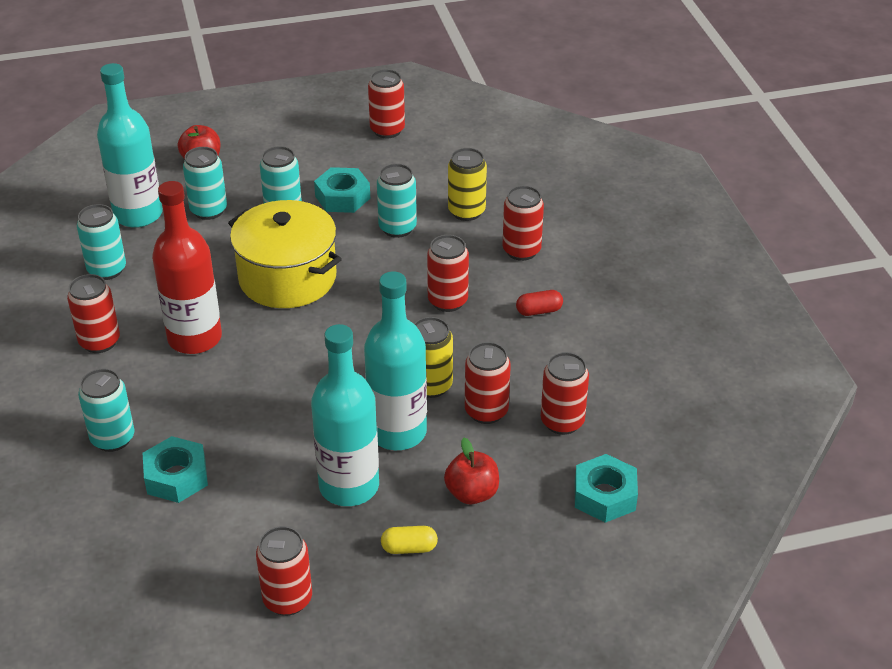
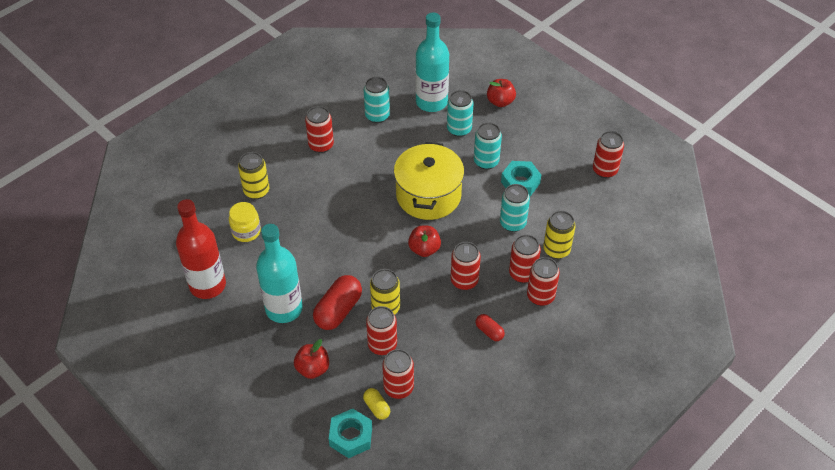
camera: 60 degrees right, 10 degrees up
turquoise can [78,369,134,452] -> yellow can [238,152,269,199]
turquoise nut [143,436,208,503] -> yellow jar [229,202,261,242]
red bottle [152,181,222,354] -> red bottle moved to [176,199,226,299]
red can [256,526,312,616] -> red can moved to [509,235,541,283]
turquoise bottle [364,271,427,450] -> red capsule [313,275,362,330]
yellow capsule [381,526,438,554] -> yellow capsule moved to [363,388,390,420]
none -> red apple [408,226,441,257]

